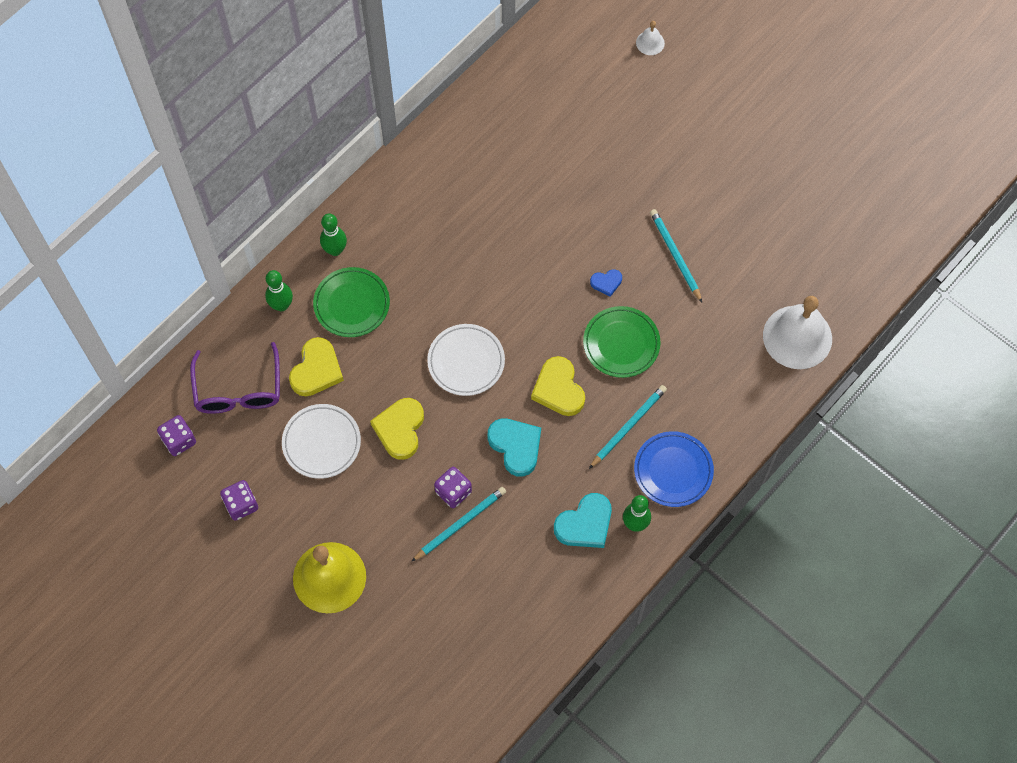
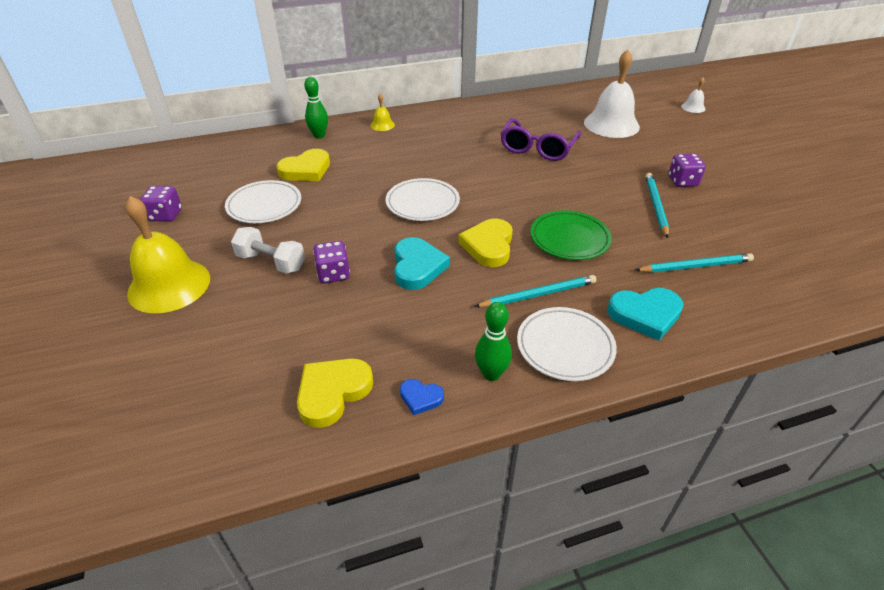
camera: 30 degrees right, 25 degrees down
purple dice [157,415,196,456] -> purple dice moved to [668,154,706,187]
purple glasses [190,342,280,414] -> purple glasses moved to [500,118,581,161]
green plate [313,267,390,337] -> none
green bowling pin [320,214,347,256] -> yellow bell [370,94,395,131]
yellow heart [370,398,424,460] -> yellow heart moved to [297,358,373,428]
turquoise pencil [411,487,506,562] -> turquoise pencil moved to [635,253,754,273]
turquoise heart [554,493,612,548] -> turquoise heart moved to [607,288,684,341]
blue heart [590,269,622,297] -> blue heart moved to [400,379,444,415]
blue plate [634,431,714,507] -> white plate [517,307,617,381]
white bell [763,296,832,369] -> white bell moved to [584,49,640,138]
none -> white dumbbell [231,227,305,274]

